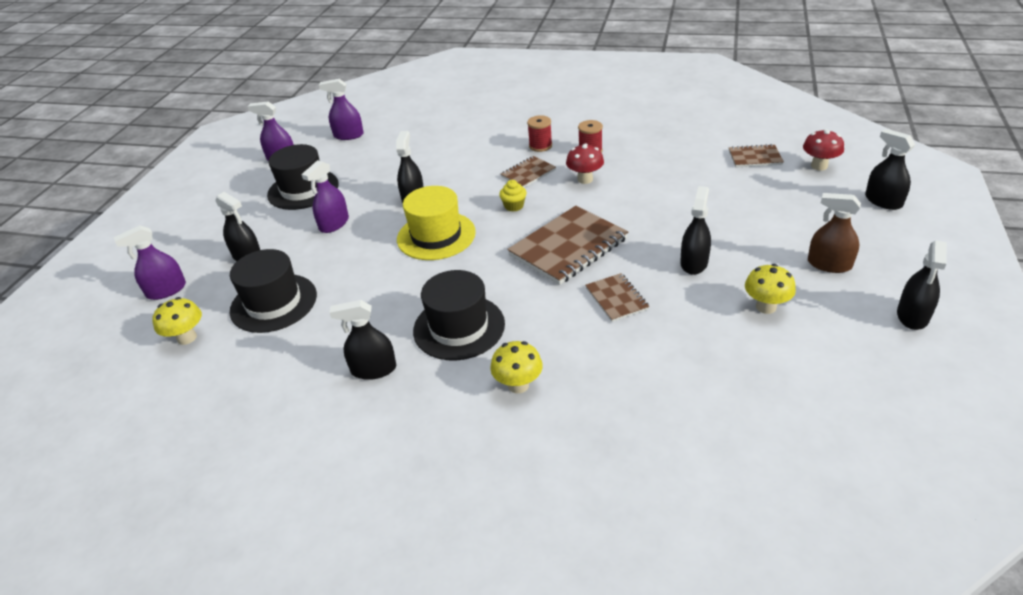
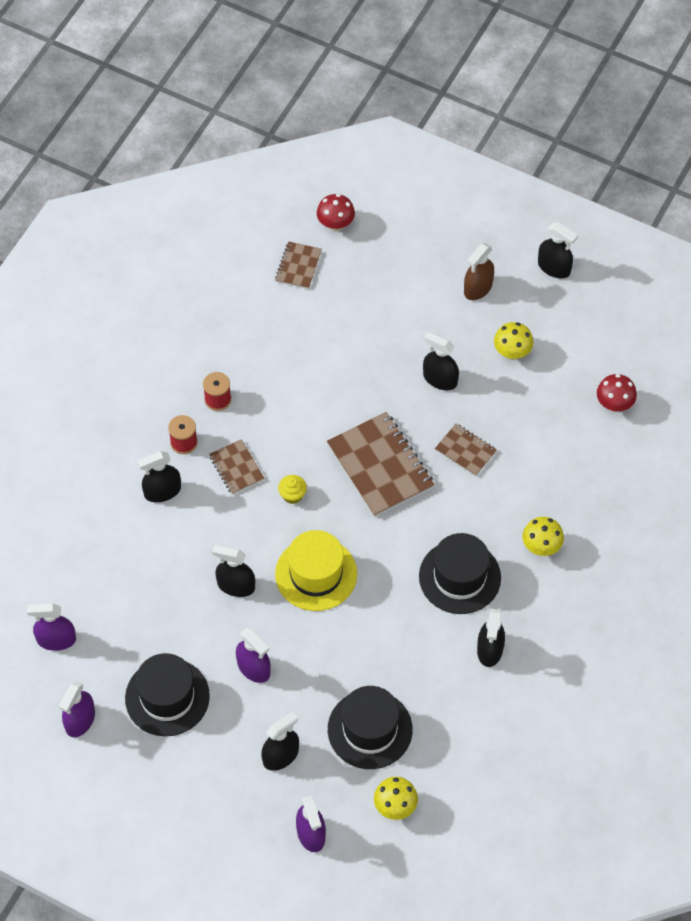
camera: 80 degrees left, 20 degrees up
purple spray bottle [319,79,364,140] -> purple spray bottle turned 75 degrees clockwise [27,603,76,651]
red mushroom [566,143,604,184] -> red mushroom moved to [597,374,637,412]
brown notebook [585,273,649,322] -> brown notebook turned 45 degrees clockwise [435,424,497,476]
black spray bottle [865,129,915,210] -> black spray bottle moved to [138,451,181,502]

